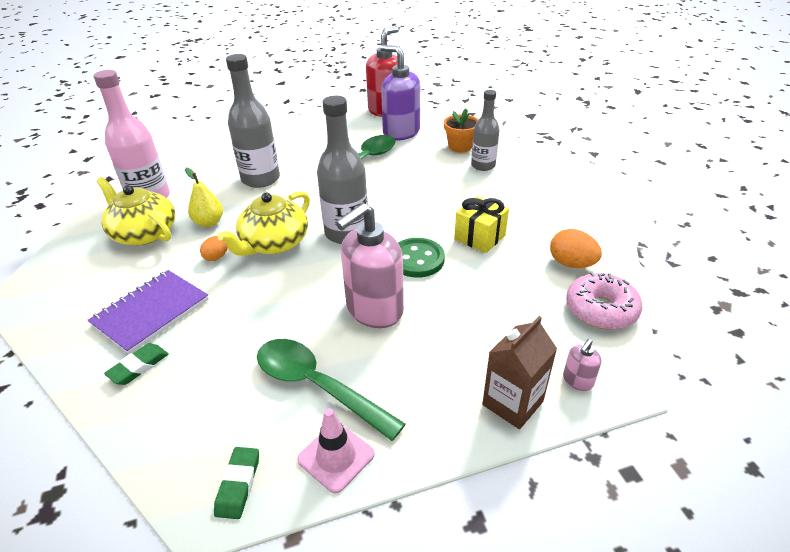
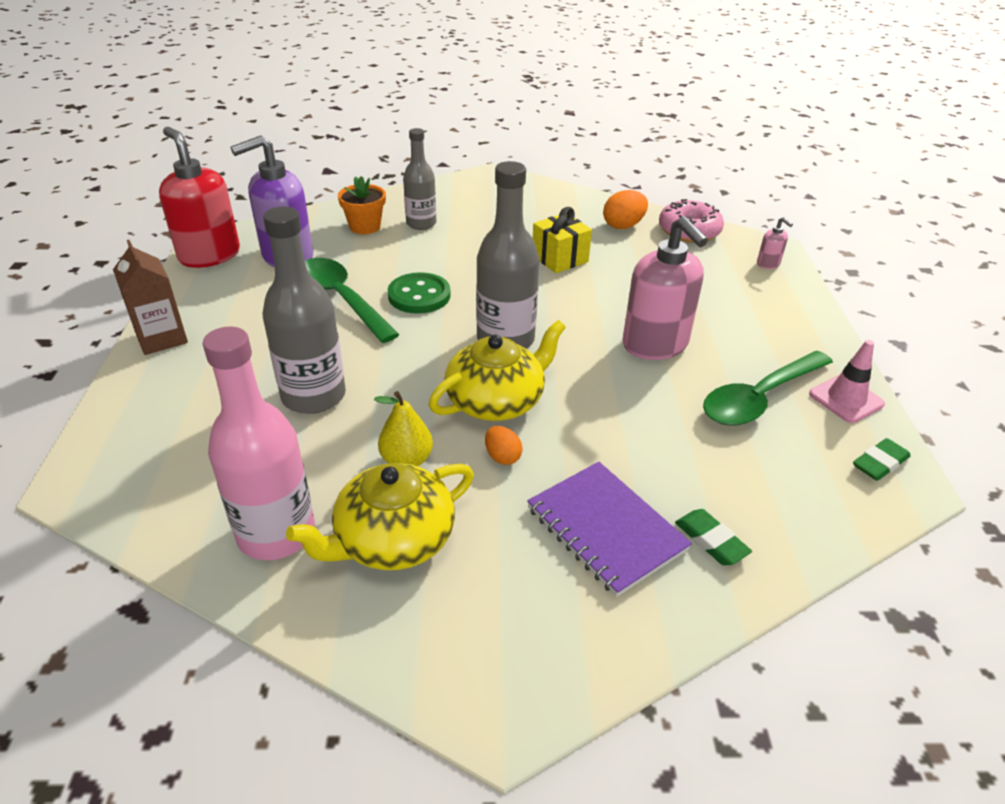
camera: 75 degrees left, 0 degrees up
green eraser [214,447,259,519] -> green eraser turned 60 degrees counterclockwise [853,438,910,481]
yellow teapot [218,191,310,256] -> yellow teapot turned 90 degrees counterclockwise [429,320,566,421]
green button [398,238,445,278] -> green button moved to [388,272,451,314]
brown carton [482,316,557,429] -> brown carton moved to [113,240,188,355]

